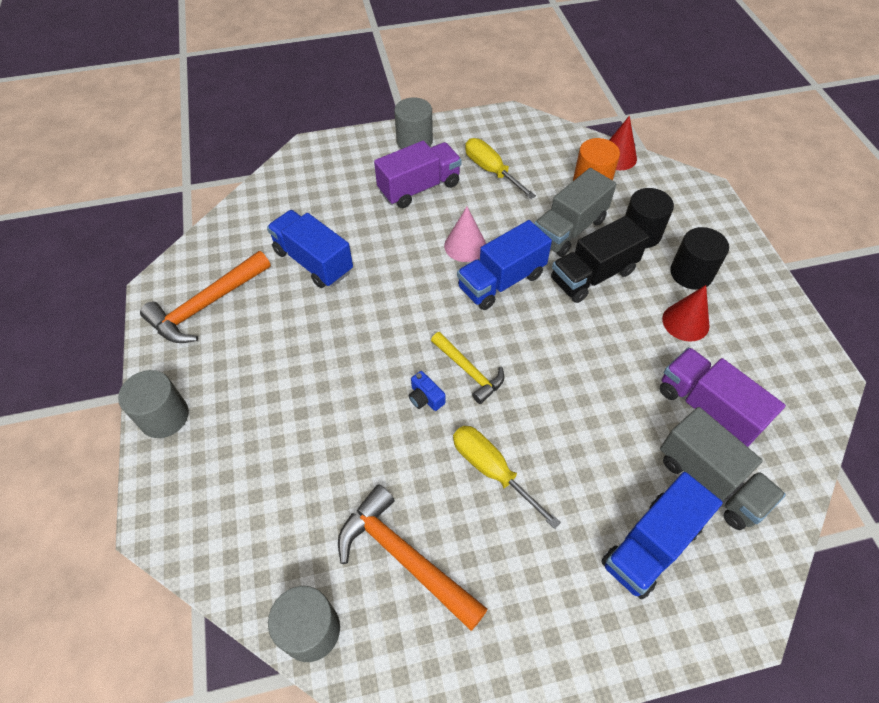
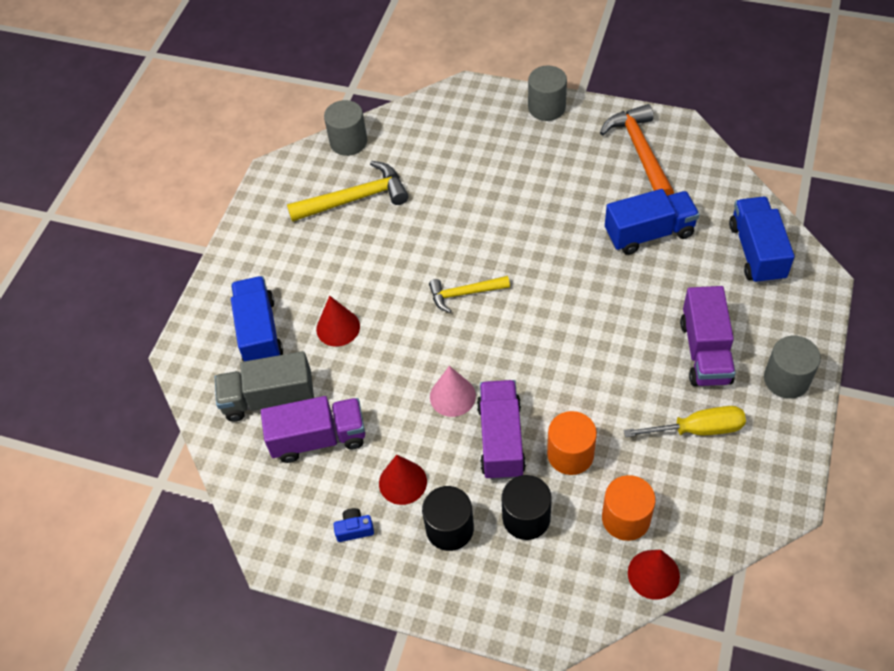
camera: 125 degrees right, 0 degrees up
orange hammer [338,484,488,631] -> yellow hammer [287,161,409,222]
blue camera [409,371,445,411] -> blue camera moved to [333,508,374,542]
pink cone [444,207,486,262] -> pink cone moved to [430,366,476,417]
yellow screwdriver [453,426,561,529] -> none
blue truck [457,220,552,310] -> blue truck moved to [729,196,795,284]
grey truck [534,168,616,257] -> orange cylinder [547,411,597,475]
black truck [551,216,649,303] -> purple truck [477,380,526,480]
none -> red cone [316,296,360,347]

